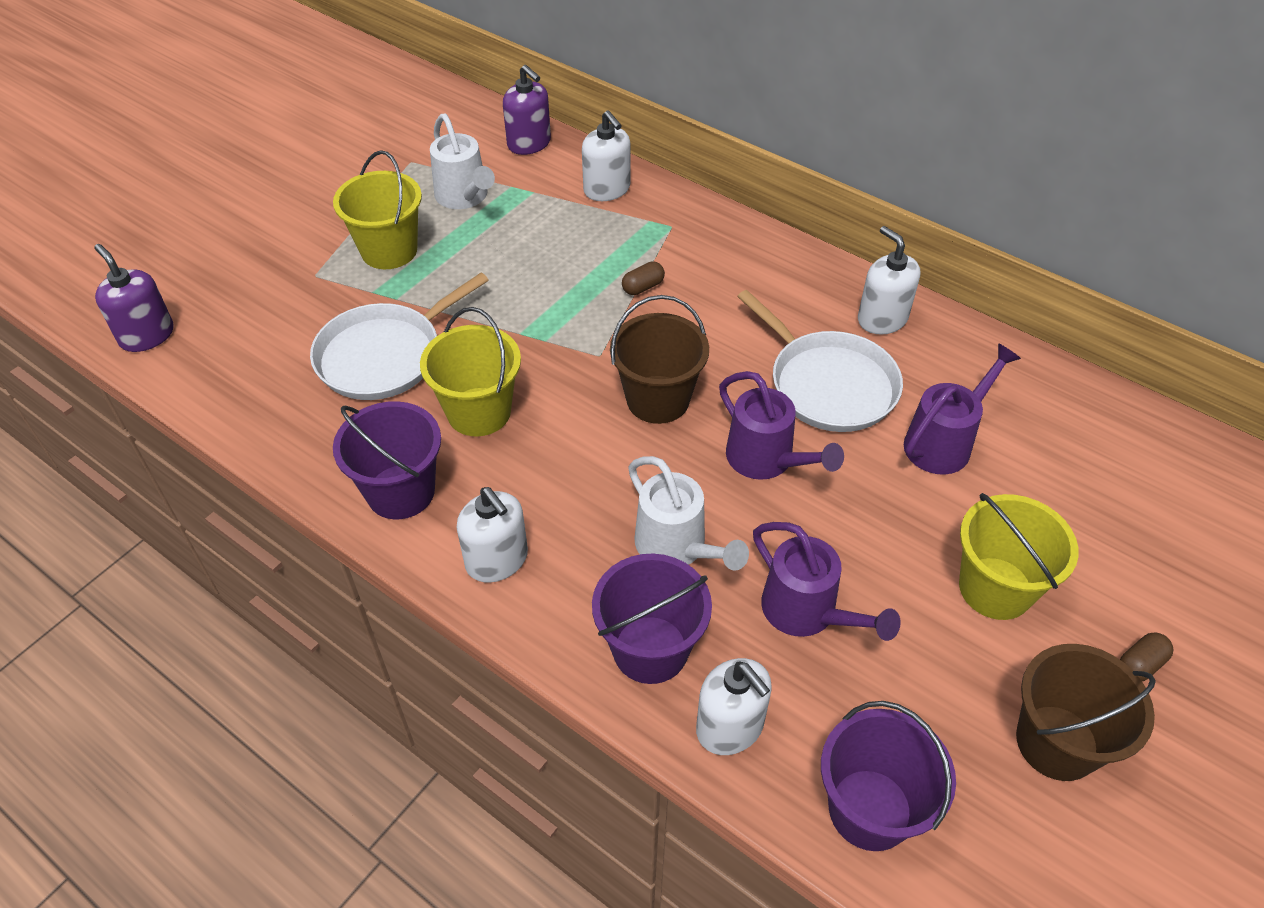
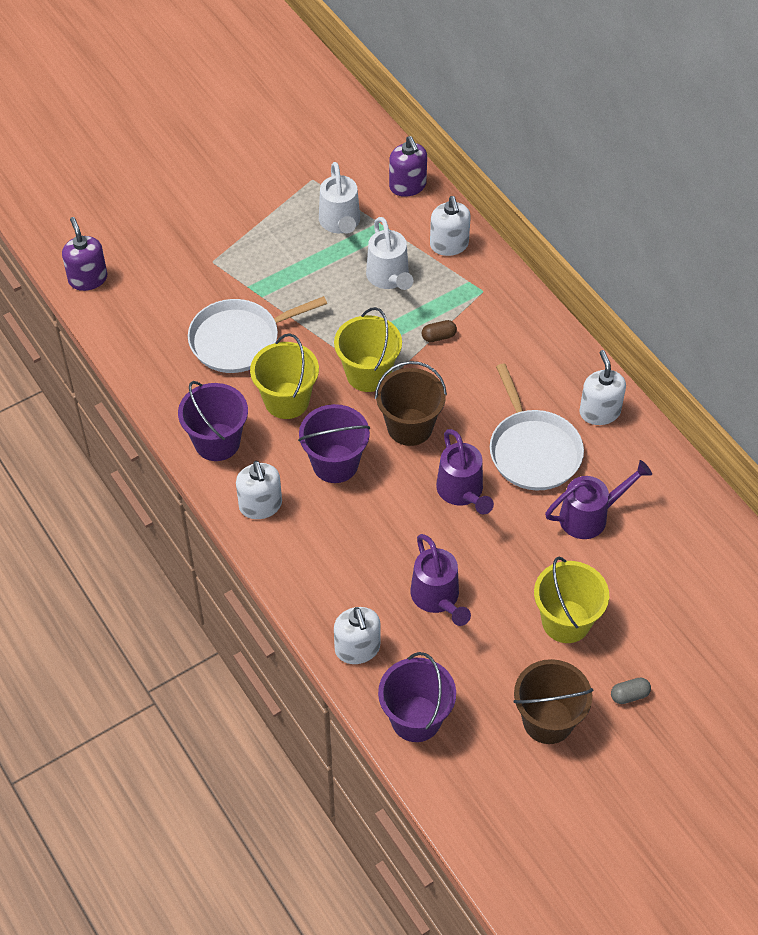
camera: 20 degrees right, 5 degrees up
yellow bucket [333,150,422,269] -> yellow bucket moved to [334,307,402,392]
purple bucket [592,554,712,684] -> purple bucket moved to [298,404,370,483]
white watering can [628,456,749,571] -> white watering can moved to [366,217,413,290]
brown capsule [1120,632,1173,681] -> grey capsule [611,678,651,704]

